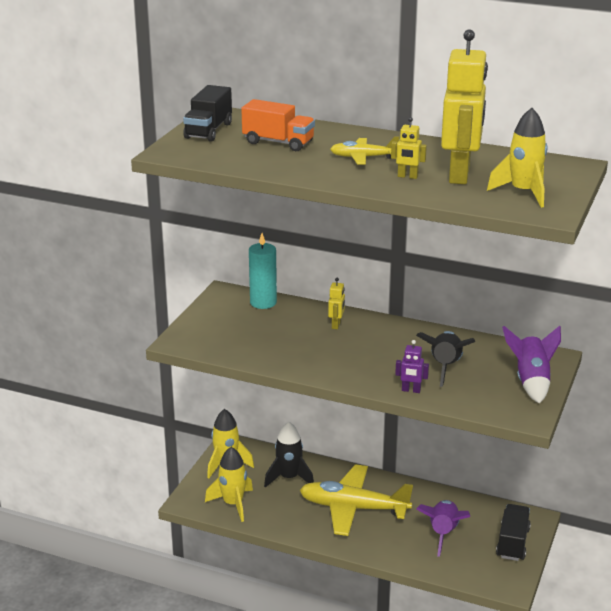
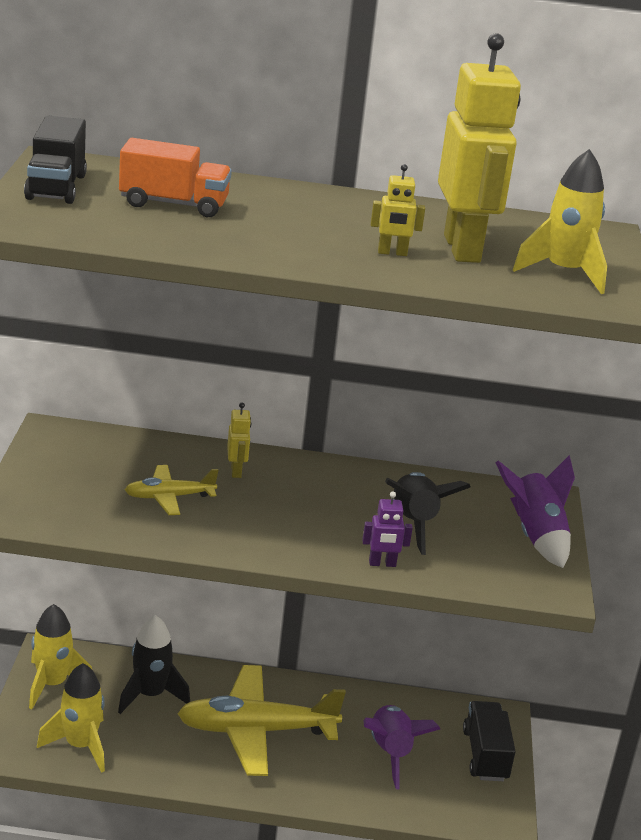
camera: 20 degrees left, 0 degrees up
turquoise candle [249,233,277,309] -> none
yellow plane [330,136,399,165] -> yellow plane moved to [125,465,218,515]

